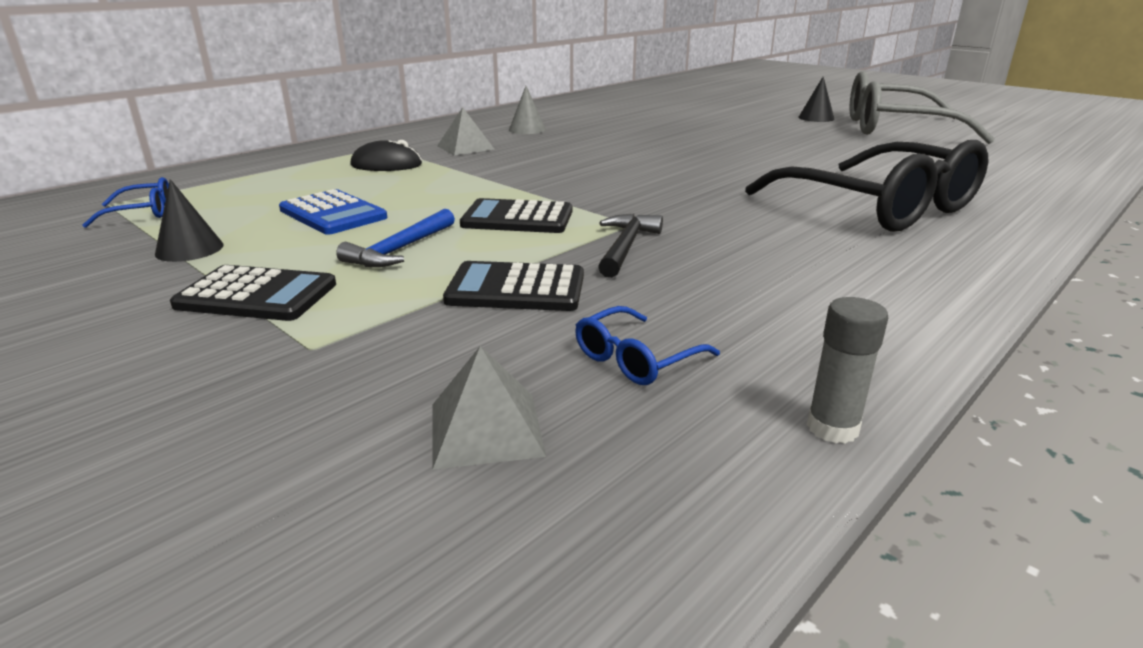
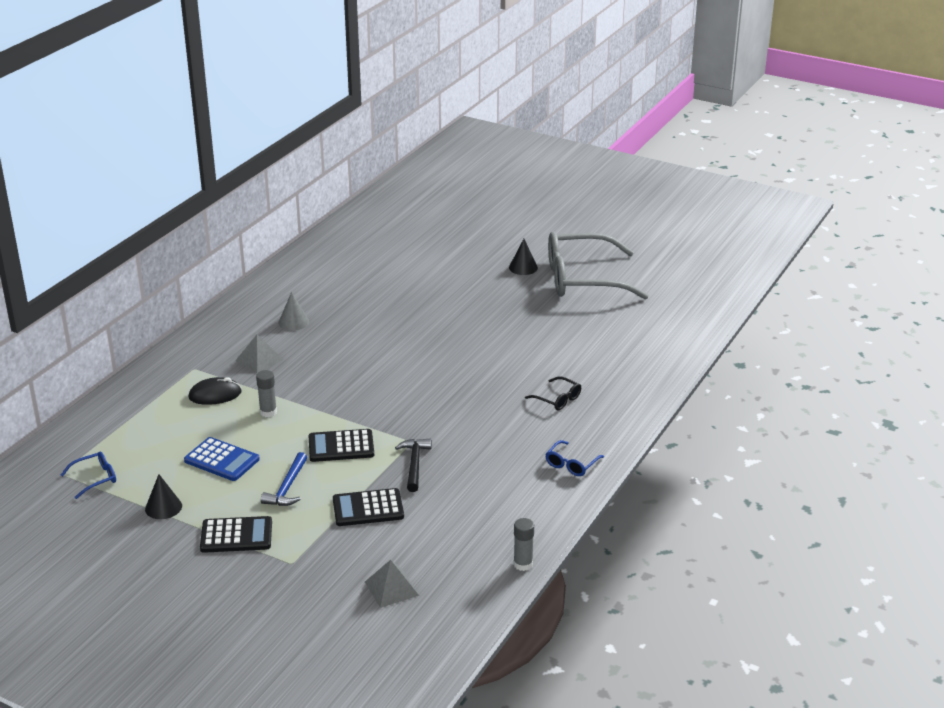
camera: 15 degrees left, 5 degrees up
blue glasses [575,306,720,385] -> blue glasses moved to [545,440,604,476]
black glasses [745,140,988,232] -> black glasses [525,377,581,410], size x0.40
none -> grey glue stick [256,370,277,417]

